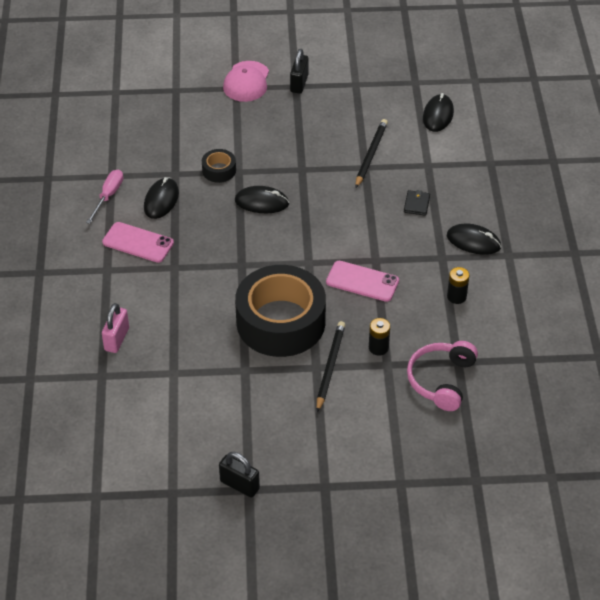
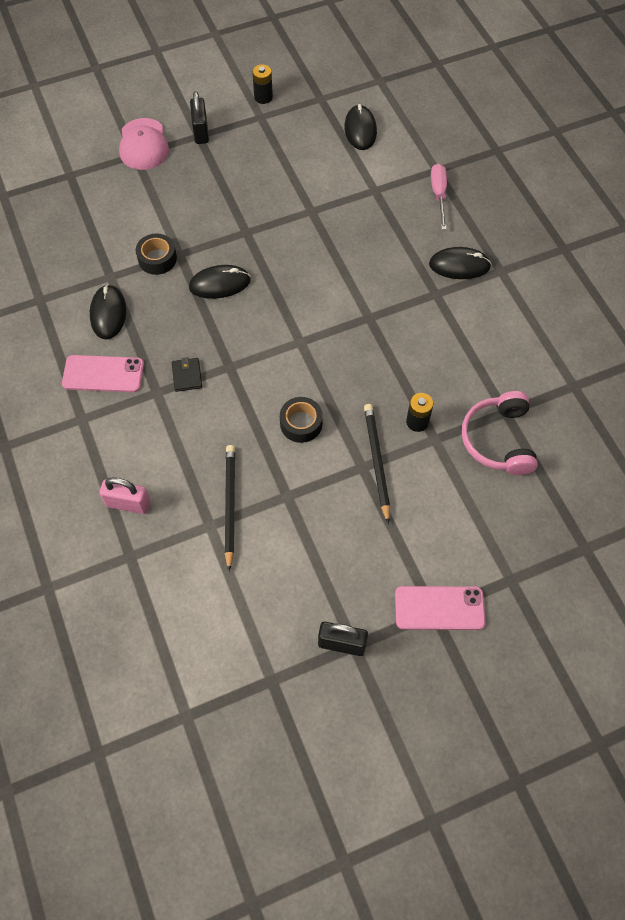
camera: 20 degrees left, 15 degrees up
pink screwdriver [86,169,123,224] -> pink screwdriver moved to [431,163,447,230]
pink padlock [102,303,129,353] -> pink padlock turned 75 degrees counterclockwise [99,477,151,514]
black tape [235,265,326,357] -> black tape [280,397,323,443], size x0.42
pink phone [326,261,399,302] -> pink phone moved to [395,586,486,630]
black pencil [355,119,388,188] -> black pencil moved to [225,445,235,571]
black wallet [404,190,430,216] -> black wallet moved to [172,357,202,392]
black battery [447,267,469,304] -> black battery moved to [252,64,273,104]

